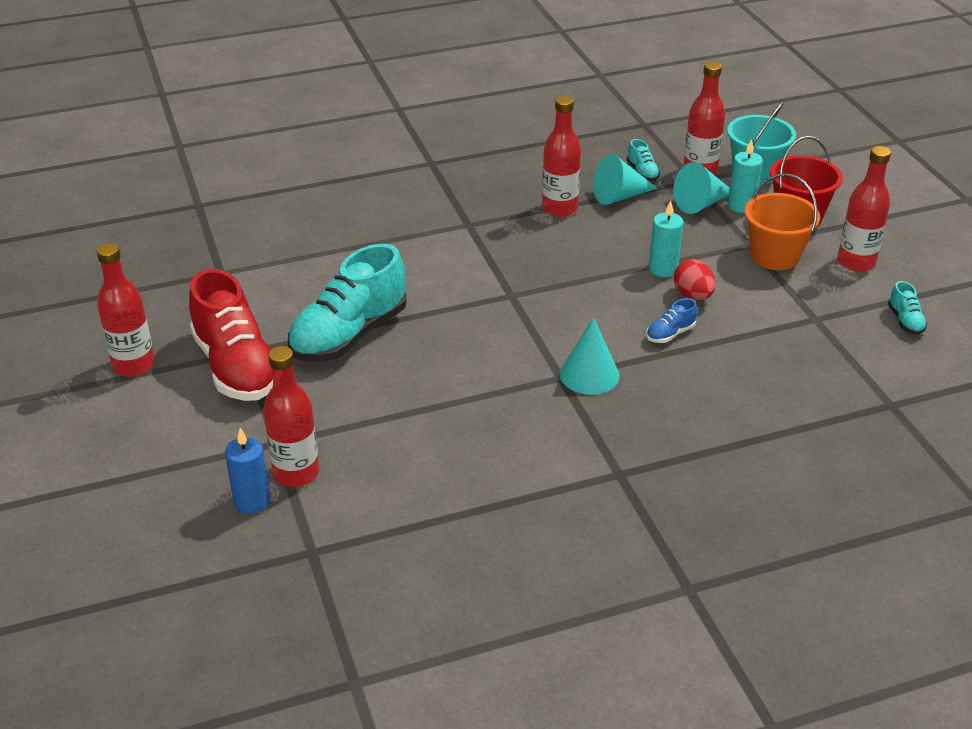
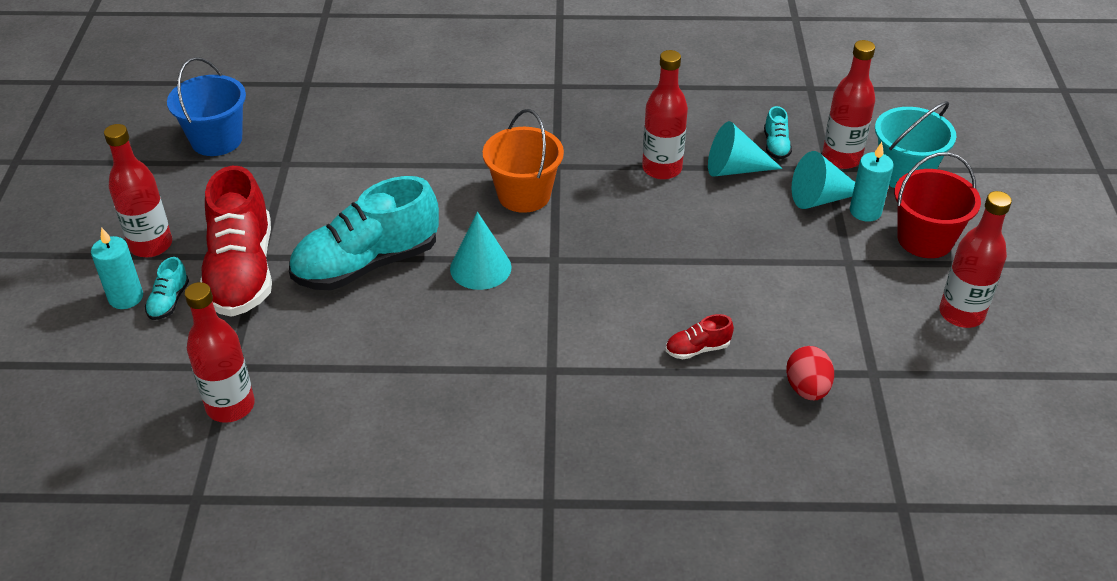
camera: 20 degrees right, 5 degrees up
blue candle [225,428,270,514] -> none
turquoise cone [560,317,620,395] -> turquoise cone moved to [450,212,512,290]
blue shoe [646,298,697,343] -> red shoe [666,314,734,359]
turquoise candle [649,200,684,277] -> turquoise candle moved to [91,227,143,309]
red egg [674,259,716,300] -> red egg moved to [786,346,834,401]
orange bucket [744,174,820,270] -> orange bucket moved to [483,109,564,213]
turquoise shoe [888,281,927,335] -> turquoise shoe moved to [145,257,189,320]
none -> blue bucket [167,57,246,156]

